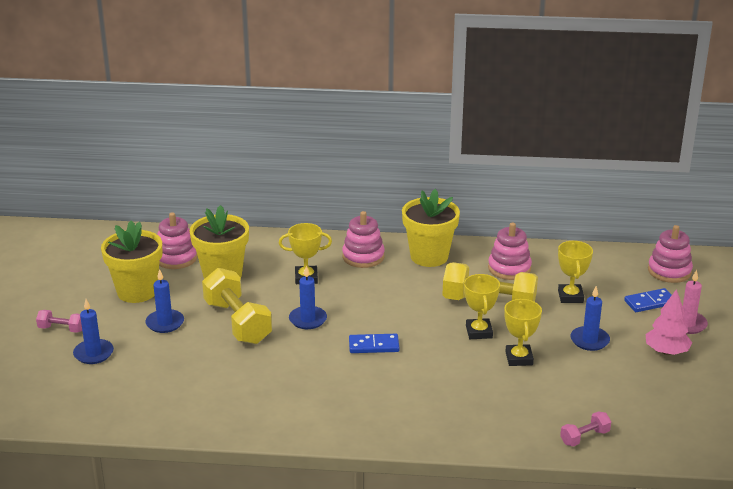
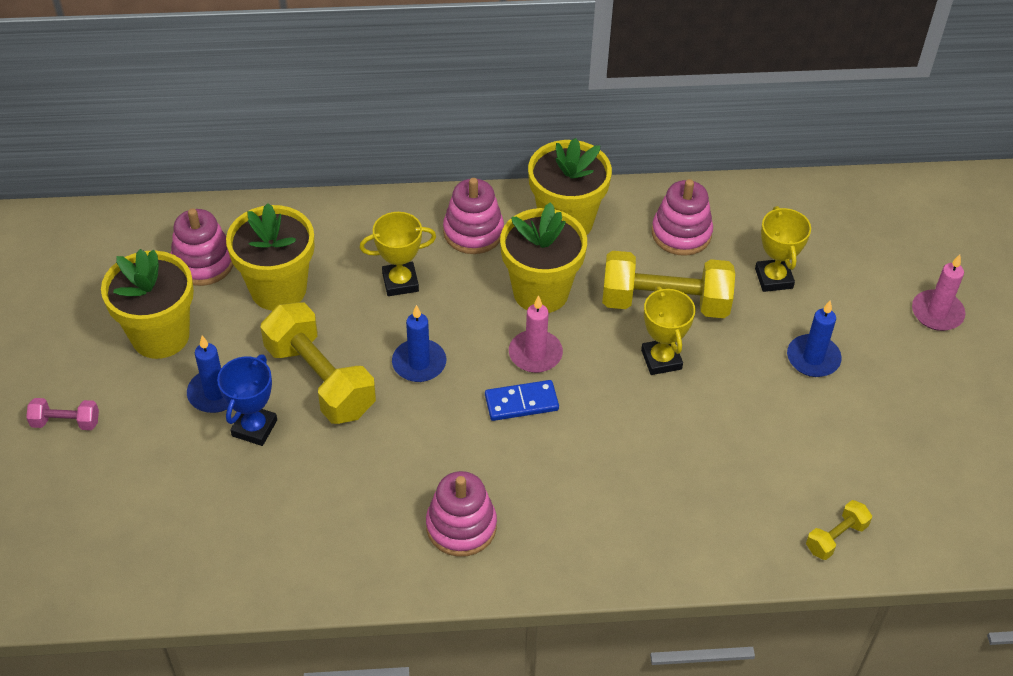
camera: 10 degrees left, 20 degrees up
blue candle [73,299,114,364] -> none
yellow trophy [504,299,542,366] -> none
pink dumbbell [560,411,611,447] -> yellow dumbbell [806,500,872,560]
blue domino [624,288,672,312] -> none
pink tree [646,289,692,355] -> none
pink stacking toy [648,225,693,283] -> pink stacking toy moved to [426,471,497,557]
none -> blue trophy [217,355,277,446]
none -> yellow flower pot [500,202,587,313]
none -> pink candle [509,295,563,373]

